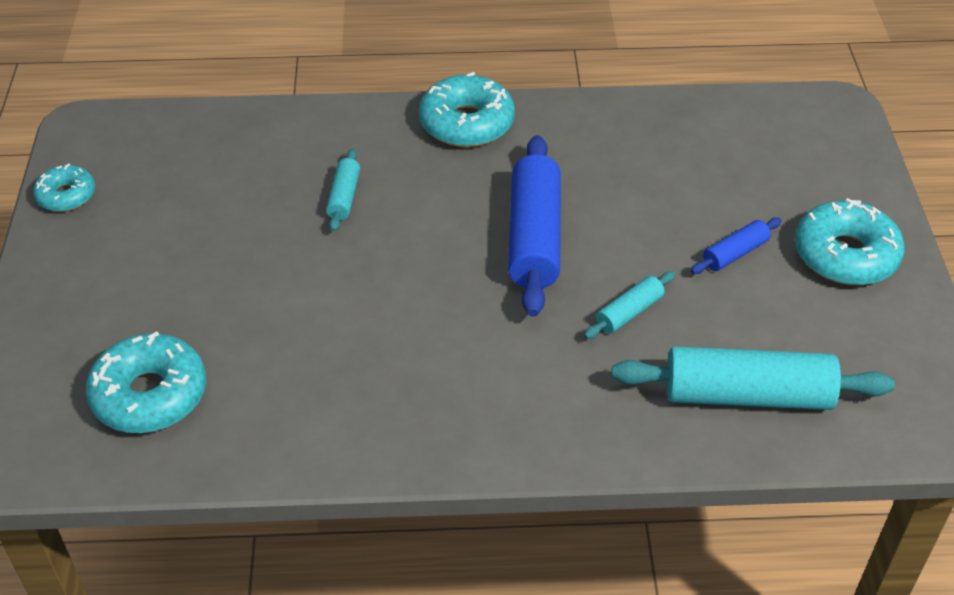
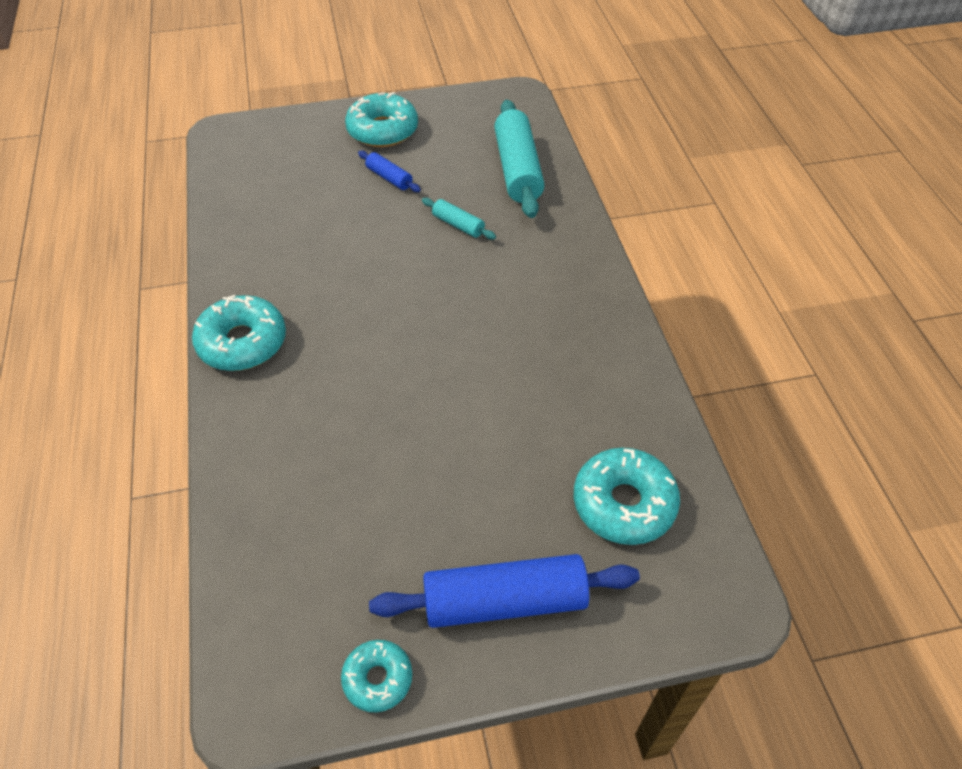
camera: 100 degrees left, 5 degrees up
turquoise rolling pin [326,149,360,231] -> none
blue rolling pin [508,135,561,317] -> blue rolling pin moved to [369,554,640,628]

